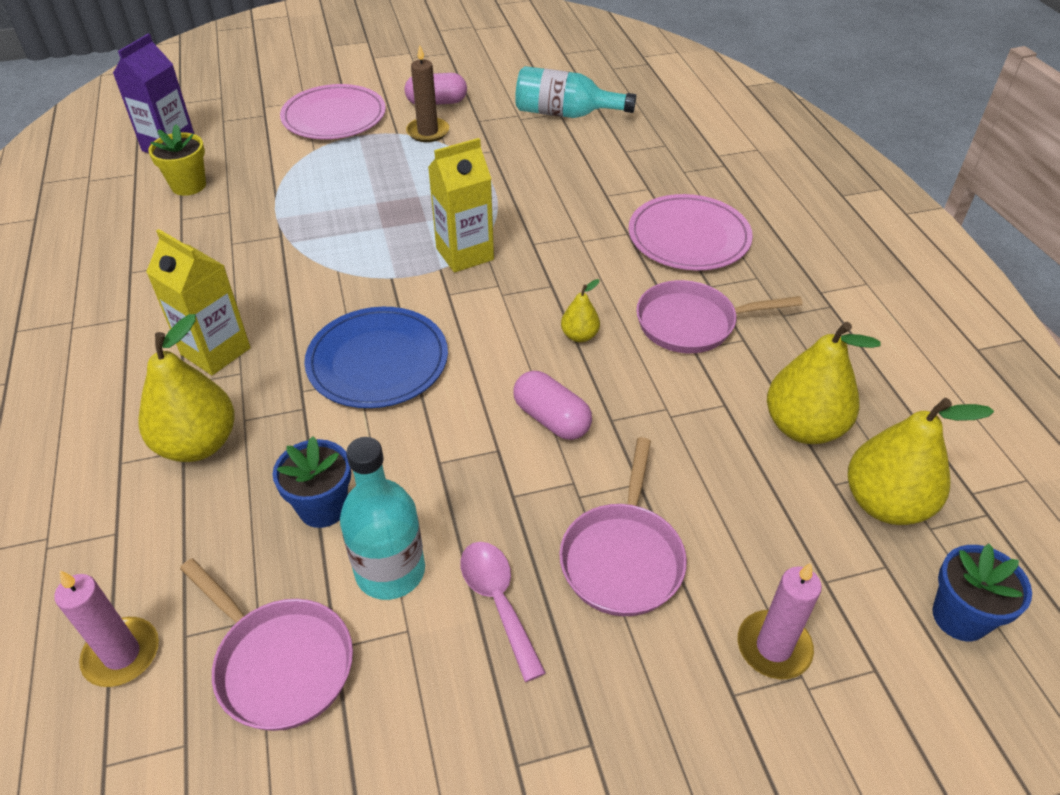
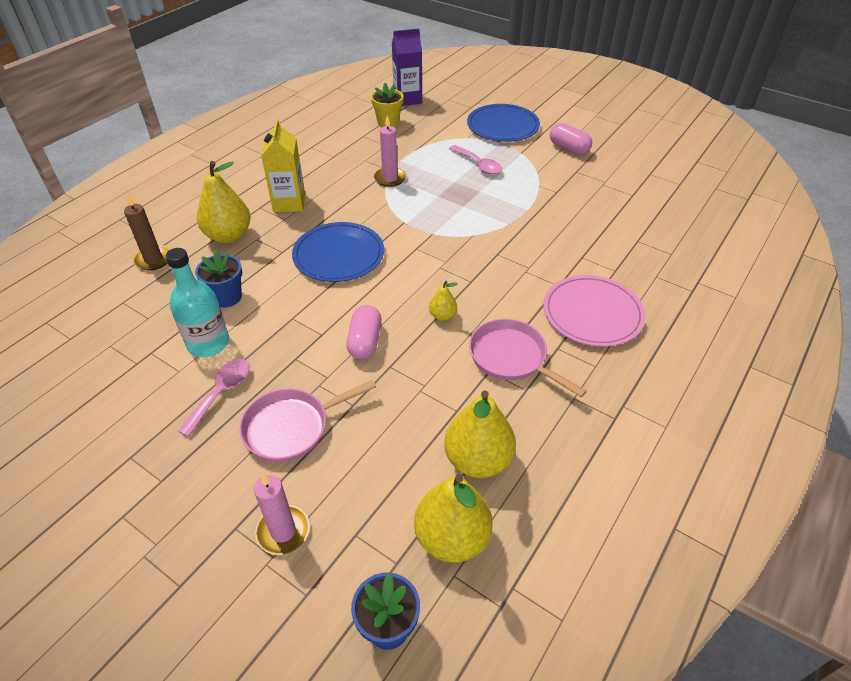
camera: 50 degrees right, 0 degrees up
pink candle [54,571,159,687] -> pink candle moved to [374,116,406,187]
pink pan [180,558,353,731] -> none
pink plate [280,84,386,139] -> blue plate [467,104,540,142]
brown candle [406,45,449,142] -> brown candle moved to [124,194,170,271]
yellow carton [428,138,494,273] -> none
turquoise bottle [515,66,636,118] -> none
none -> pink spoon [449,145,502,174]

